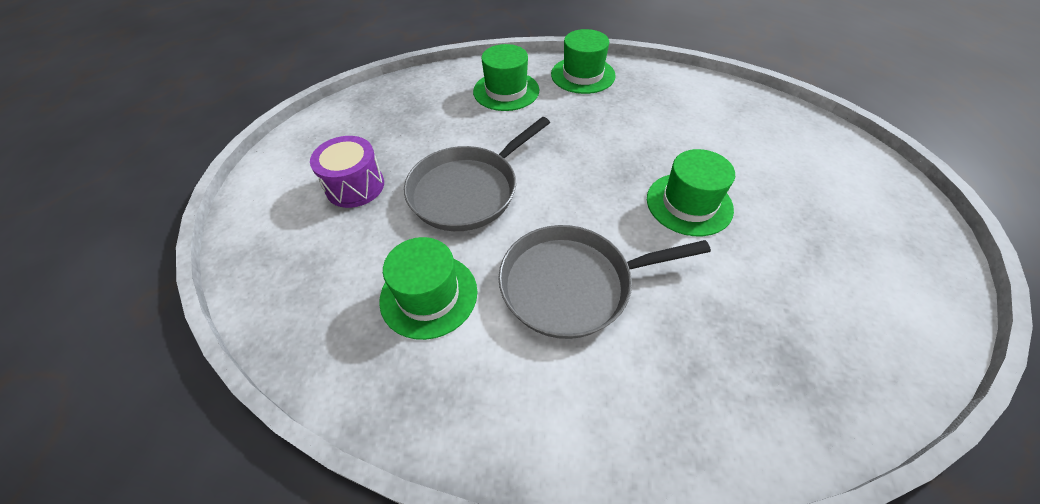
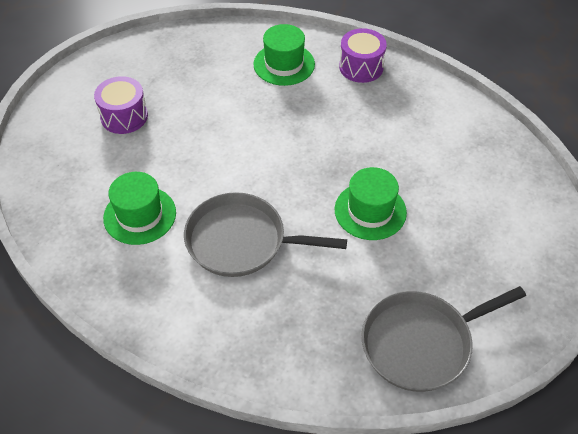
camera: 20 degrees right, 0 degrees up
grey pan [404,117,550,231] -> grey pan moved to [362,286,526,392]
green hat [551,29,616,94] -> purple drum [339,28,387,83]

